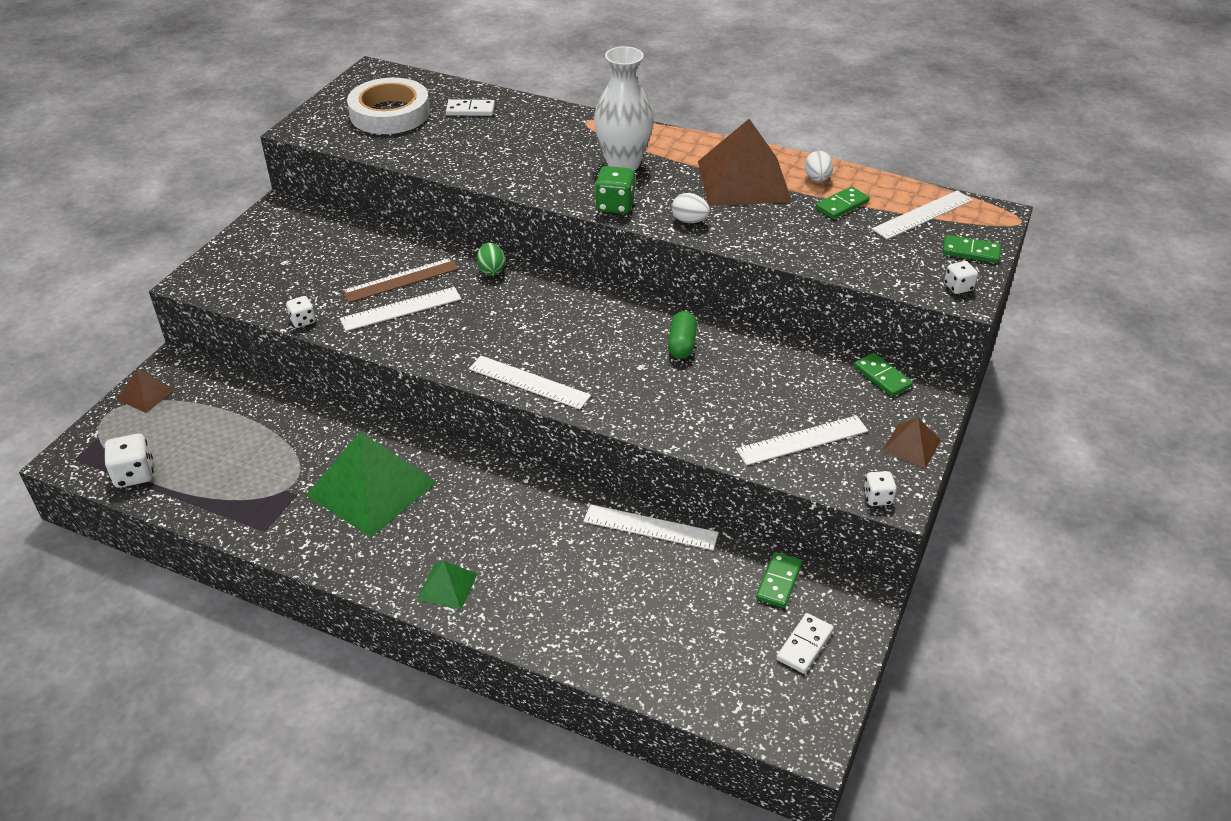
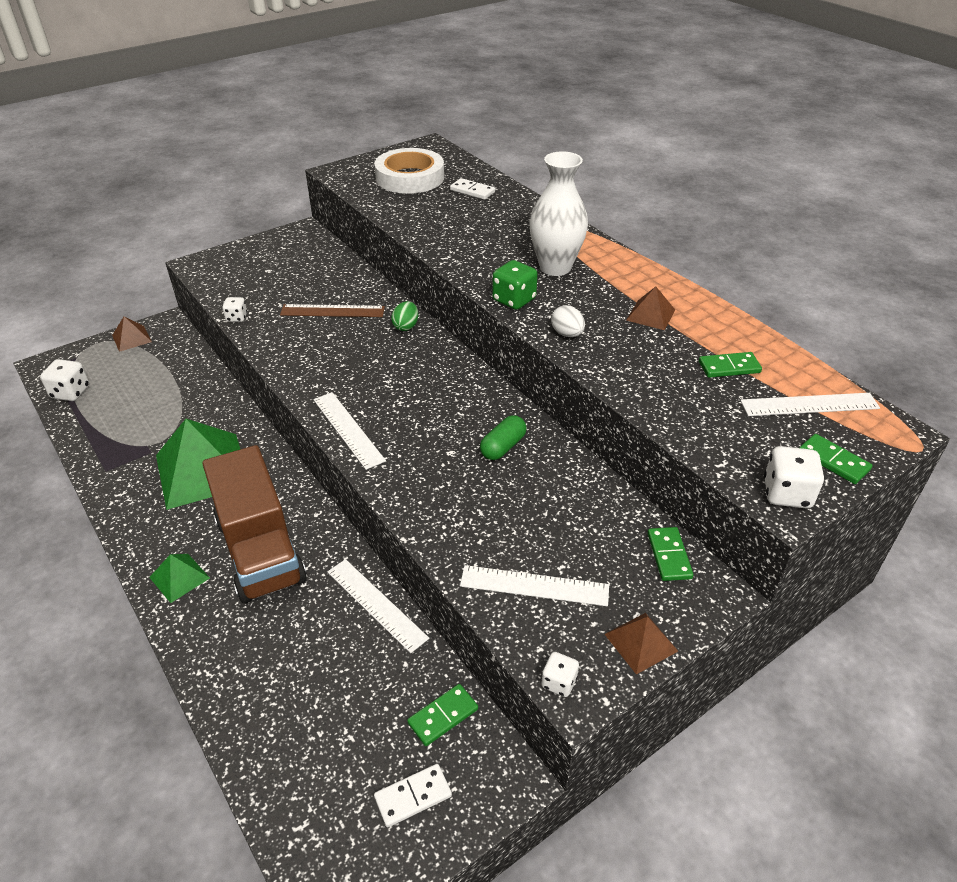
camera: 30 degrees right, 0 degrees up
white ruler [340,287,461,331] -> none
brown pyramid [698,119,792,206] -> brown pyramid [626,287,675,330], size x0.47
white egg [804,151,833,182] -> none
white dice [944,261,978,294] -> white dice [764,446,824,508], size x1.63
none -> brown truck [203,445,307,603]

